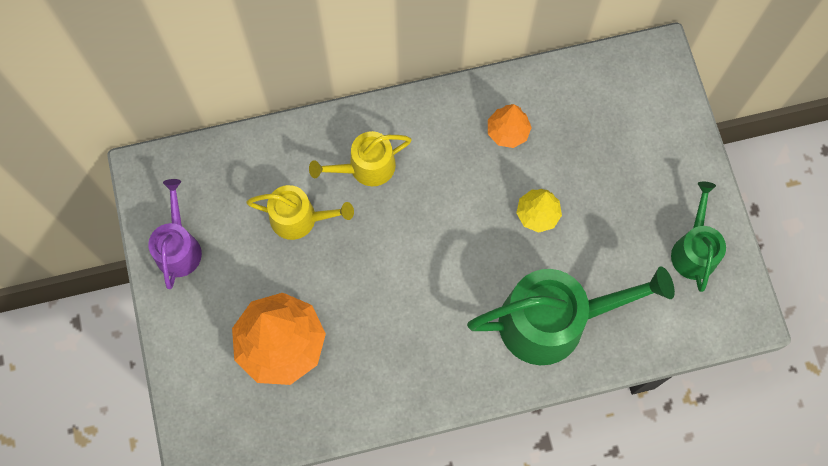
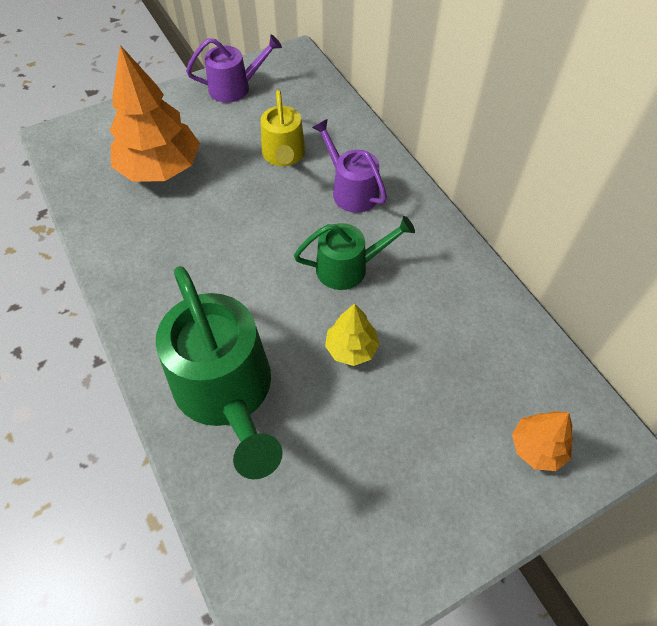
camera: 75 degrees right, 15 degrees down
yellow watering can [309,131,412,186] -> purple watering can [312,119,387,213]
orange tree [488,104,532,148] -> orange tree moved to [512,411,573,471]
green watering can [671,182,726,292] -> green watering can moved to [294,216,415,290]

